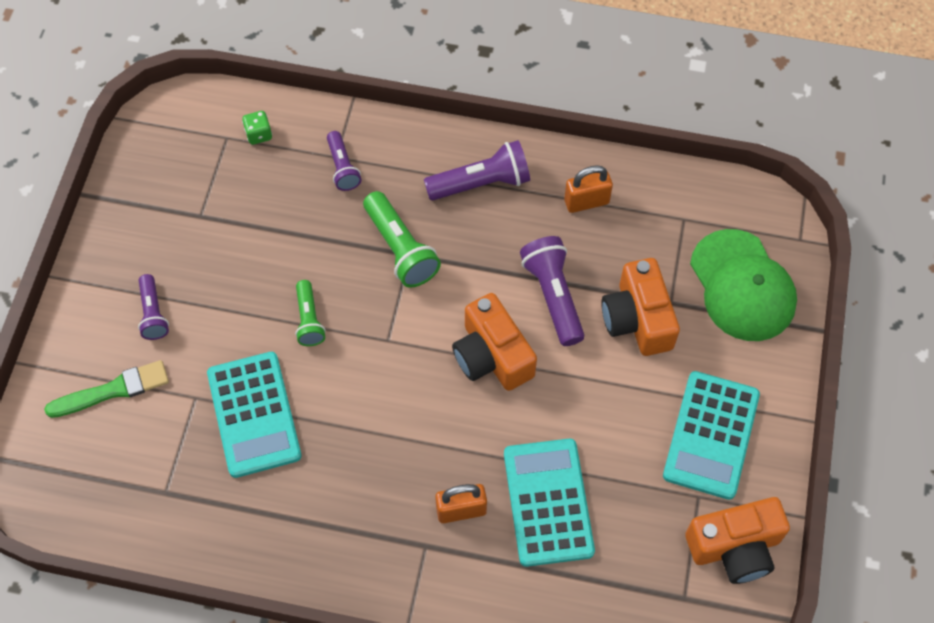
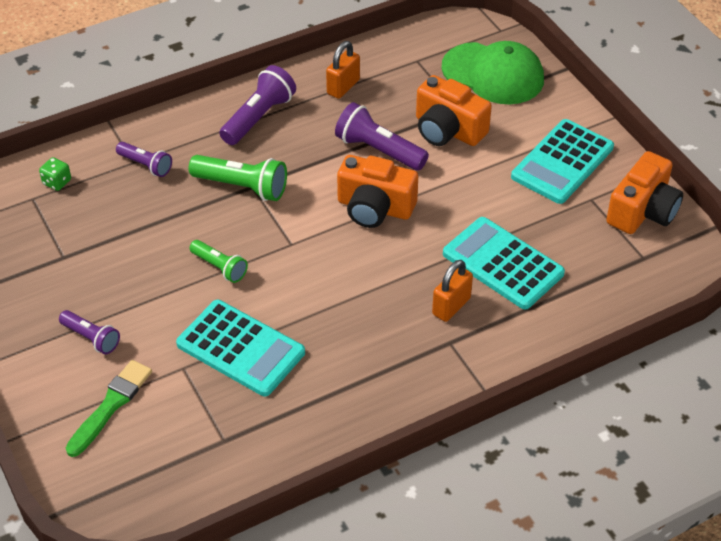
camera: 40 degrees left, 15 degrees down
turquoise calculator [663,371,760,500] -> turquoise calculator turned 60 degrees clockwise [511,119,614,204]

